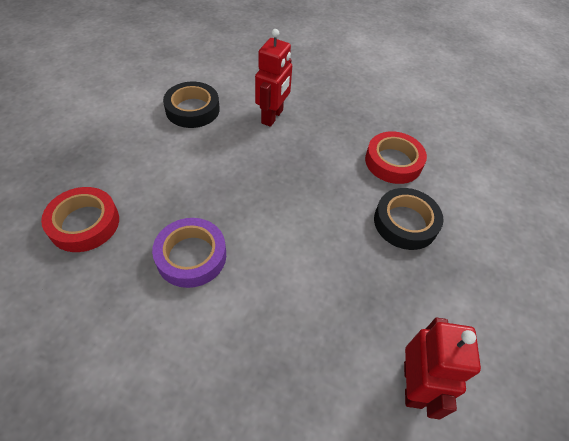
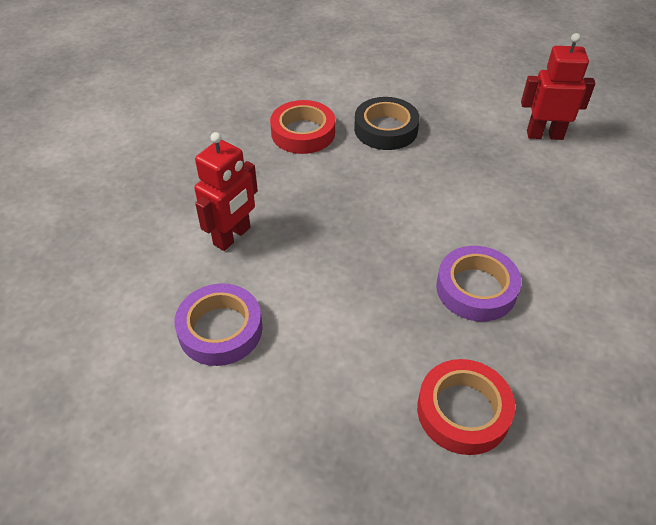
camera: 90 degrees left, 5 degrees down
black tape [163,82,220,128] -> purple tape [174,283,263,366]
red robot [255,29,292,127] -> red robot turned 105 degrees clockwise [194,132,258,251]

